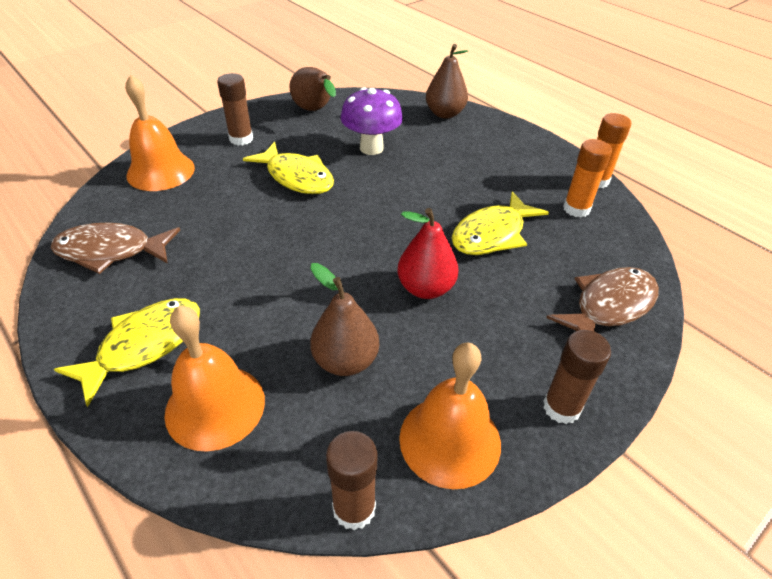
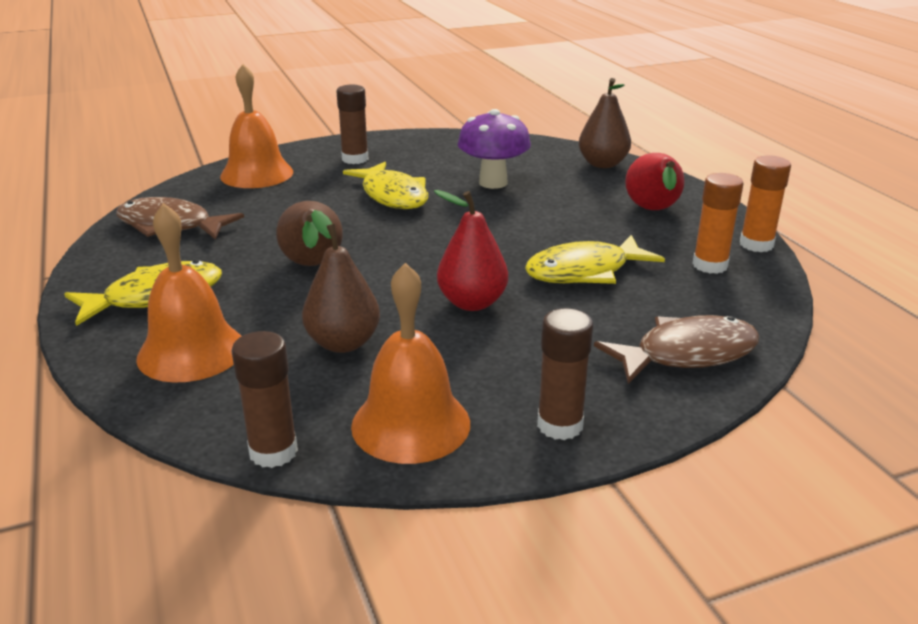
camera: 20 degrees right, 15 degrees down
brown pear [290,67,336,111] -> brown pear moved to [276,201,343,266]
none -> red pear [625,153,684,210]

